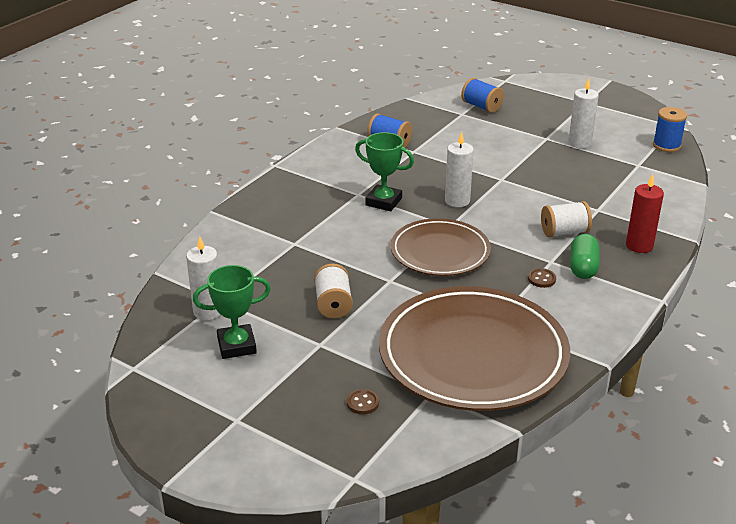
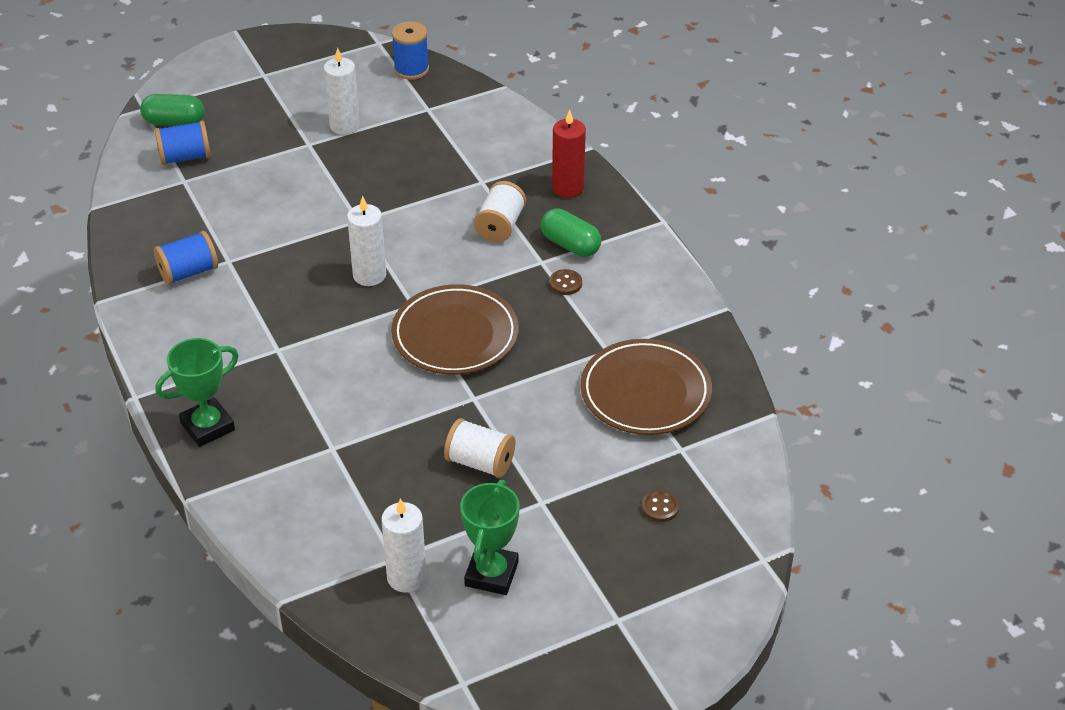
camera: 60 degrees left, 10 degrees up
green trophy [355,132,414,212] -> green trophy moved to [155,338,239,447]
brown plate [379,286,570,411] -> brown plate [581,339,712,435], size x0.60
none -> green capsule [140,94,204,126]

